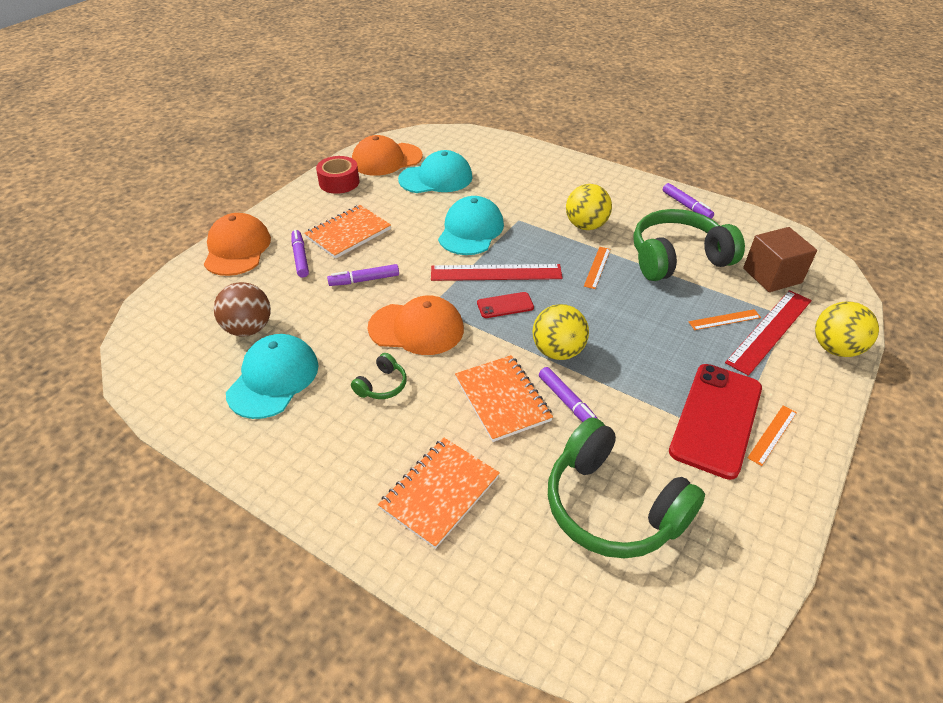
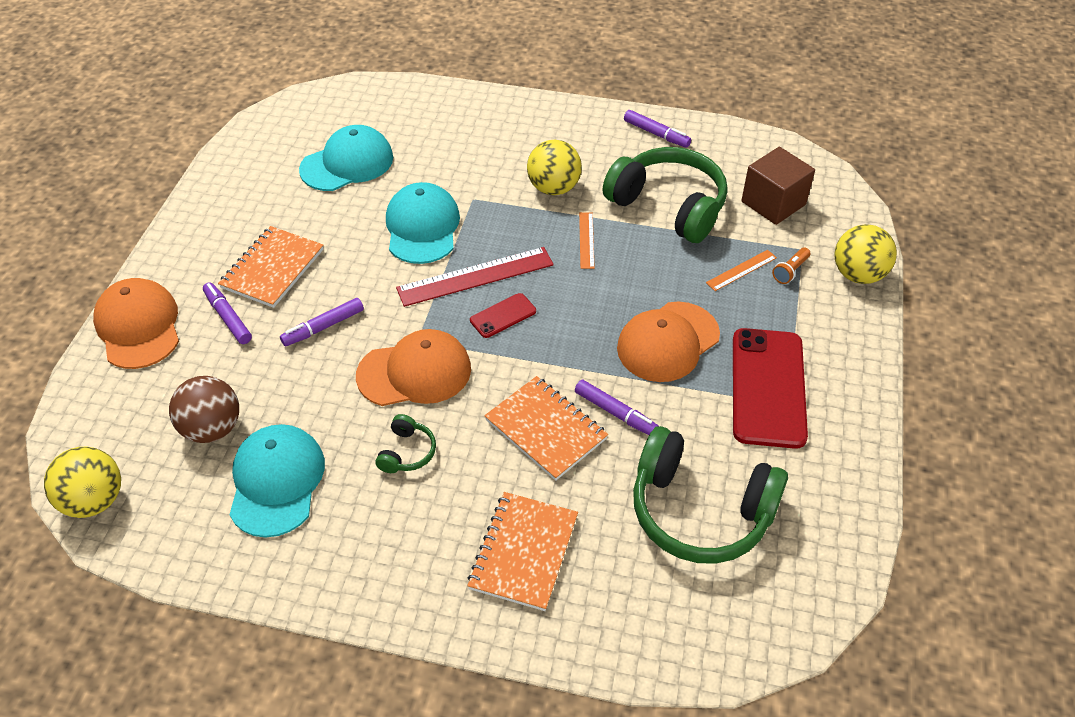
camera: 20 degrees left, 5 degrees up
red tape [316,156,359,194] -> none
orange cap [352,135,423,176] -> orange cap moved to [617,301,720,382]
yellow ball [532,304,589,360] -> yellow ball moved to [44,447,121,518]
green headphones [633,209,745,281] -> green headphones turned 75 degrees clockwise [603,147,727,243]
red ruler [725,290,812,376] -> orange flashlight [772,247,810,284]
orange ruler [747,406,797,466] -> none

